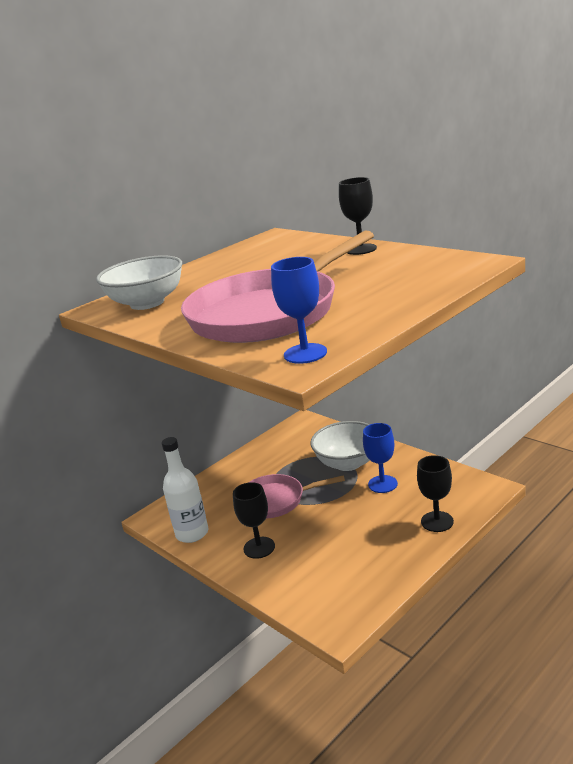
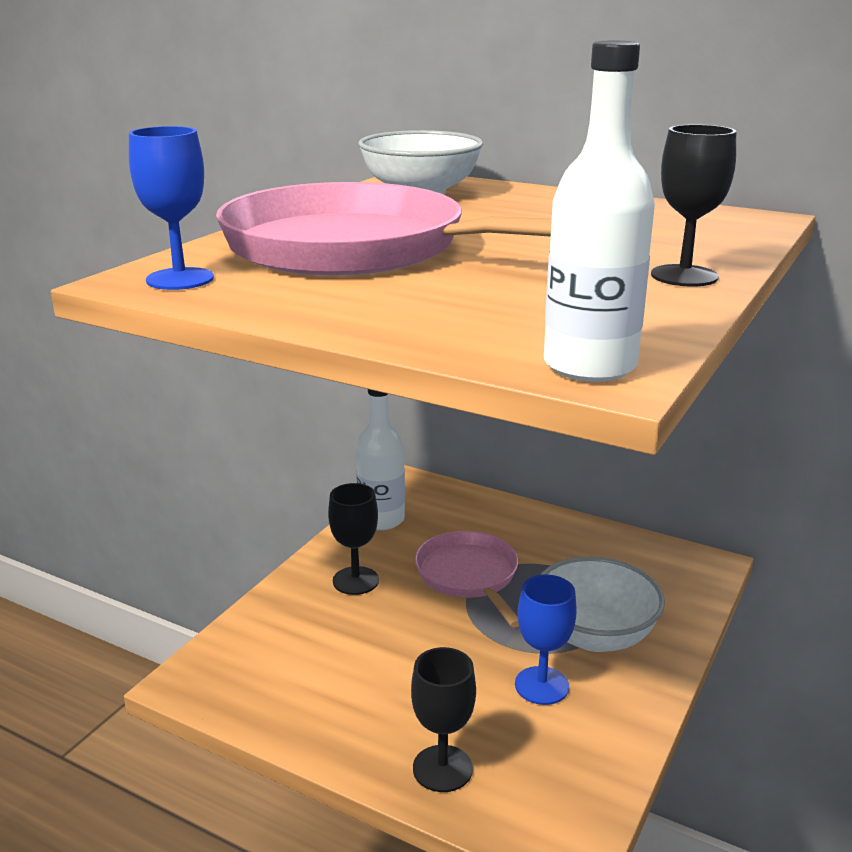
camera: 70 degrees right, 0 degrees up
none -> white bottle [544,41,655,382]

